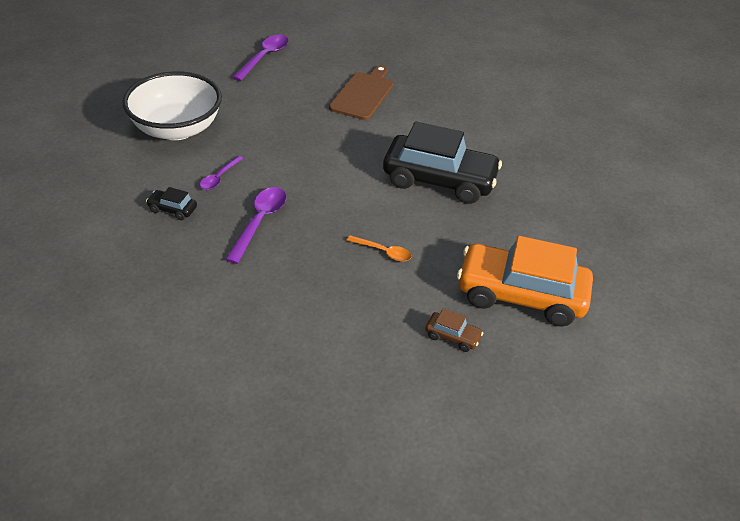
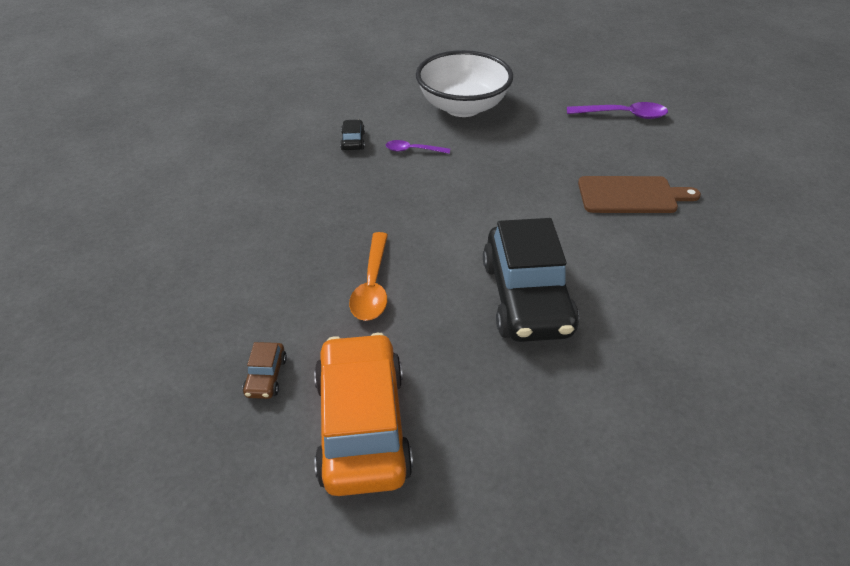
camera: 70 degrees right, 0 degrees up
purple spoon [225,187,286,264] -> none
orange spoon [346,235,412,262] -> orange spoon [349,232,388,321], size x1.63

